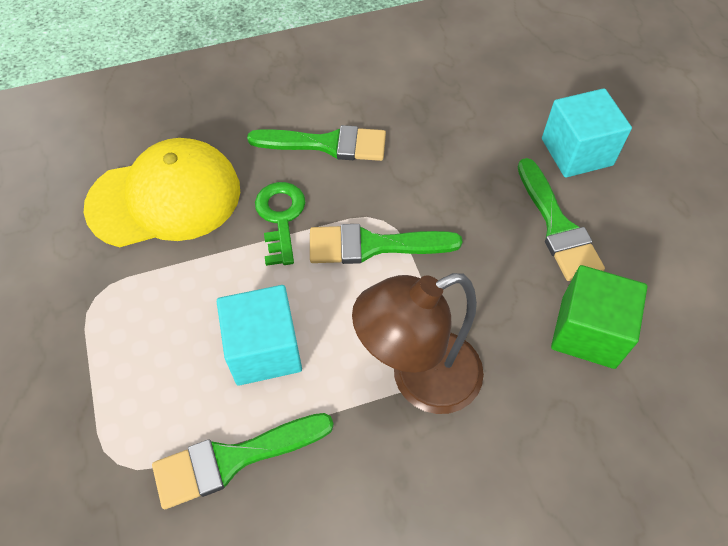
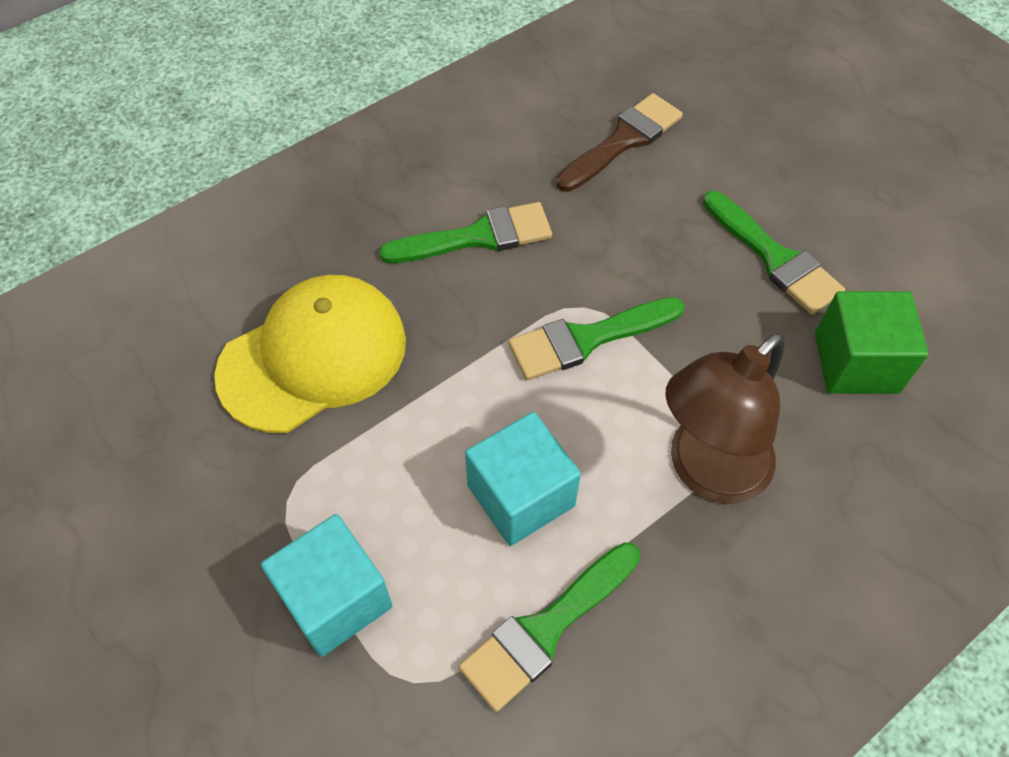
camera: 20 degrees left, 0 degrees up
green key [255,182,306,266] -> none
turquoise cube [542,88,632,178] -> turquoise cube moved to [261,514,393,657]
none -> brown brush [556,93,683,192]

